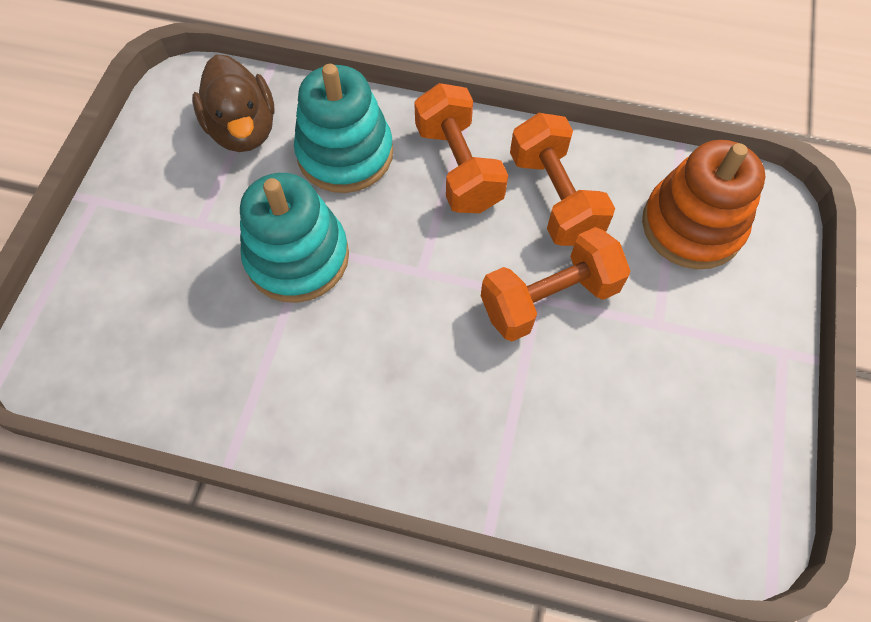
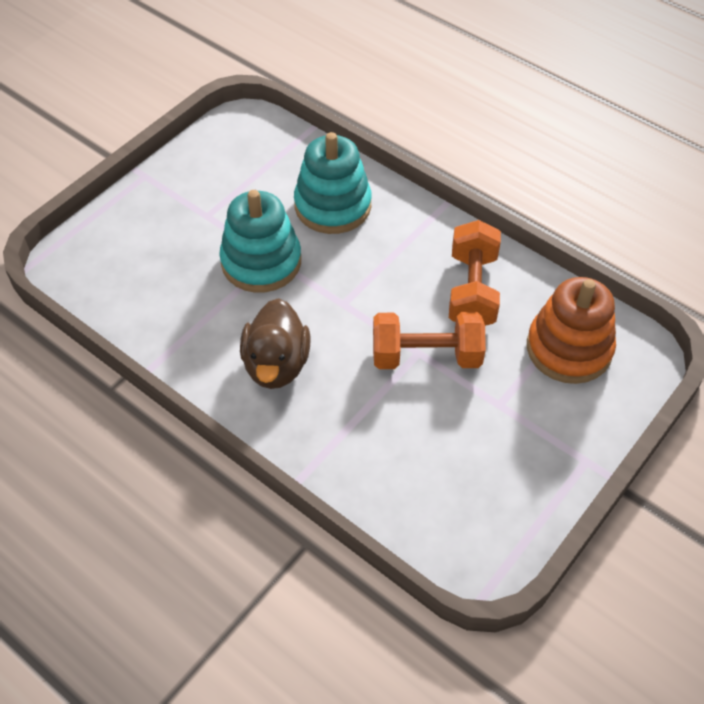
camera: 25 degrees right, 10 degrees down
brown duck [192,54,275,152] -> brown duck moved to [240,298,311,389]
orange dumbbell [414,83,508,213] -> none

